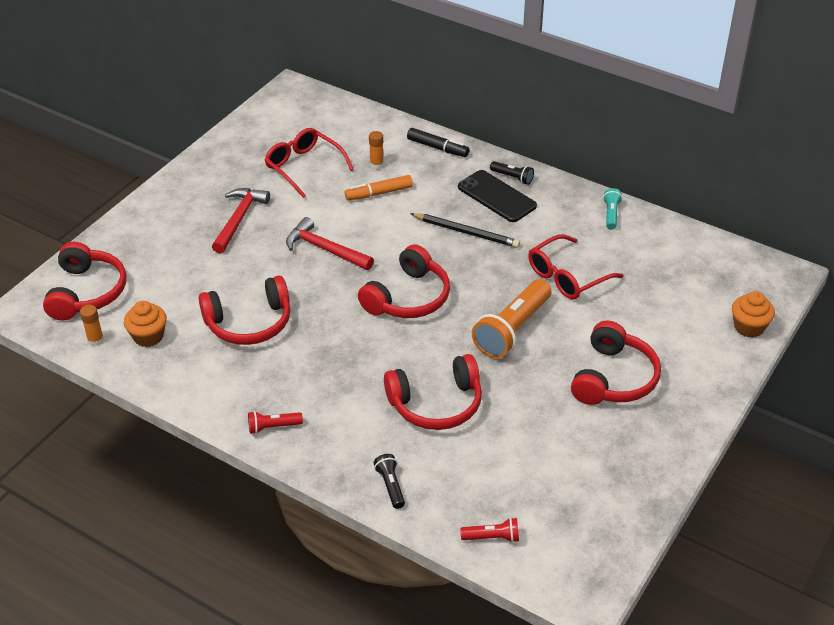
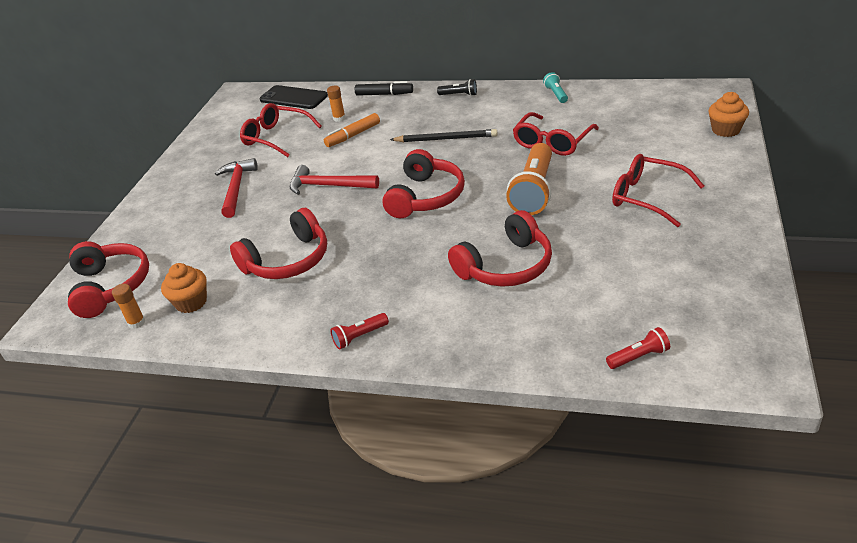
camera: 15 degrees left, 5 degrees down
black flashlight [374,454,405,509] -> none
black phone [458,170,537,222] -> black phone moved to [260,85,328,109]
red headphones [571,321,661,405] -> red glasses [612,154,704,227]

